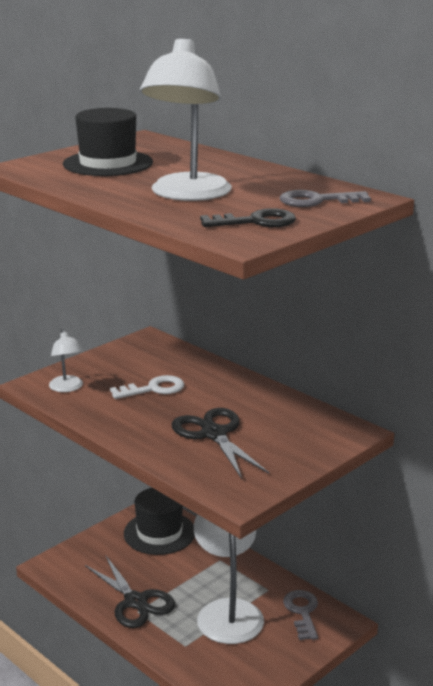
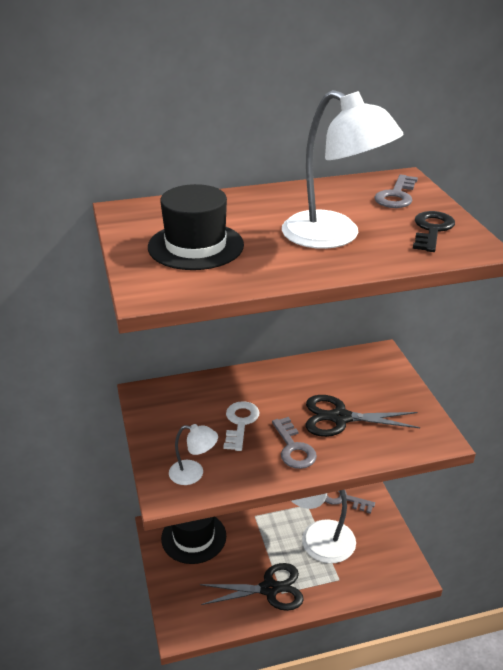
camera: 60 degrees left, 10 degrees up
none -> grey key [272,417,317,469]

